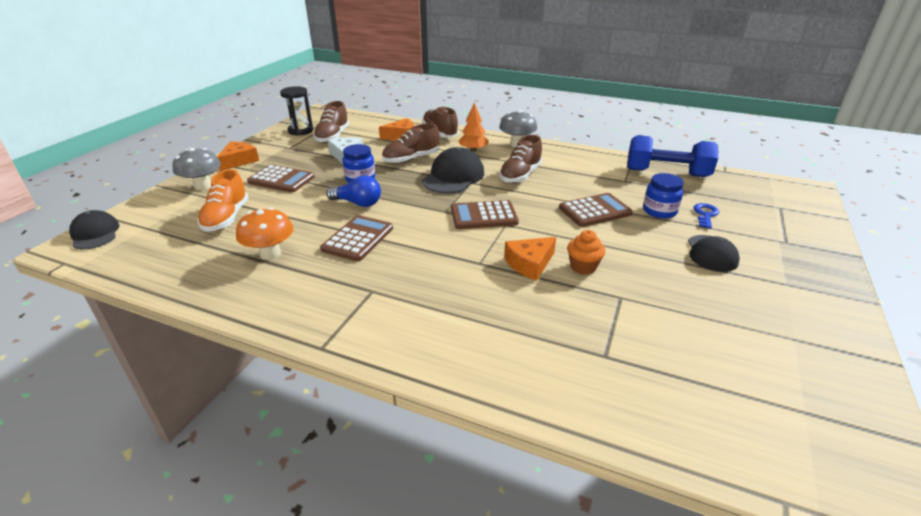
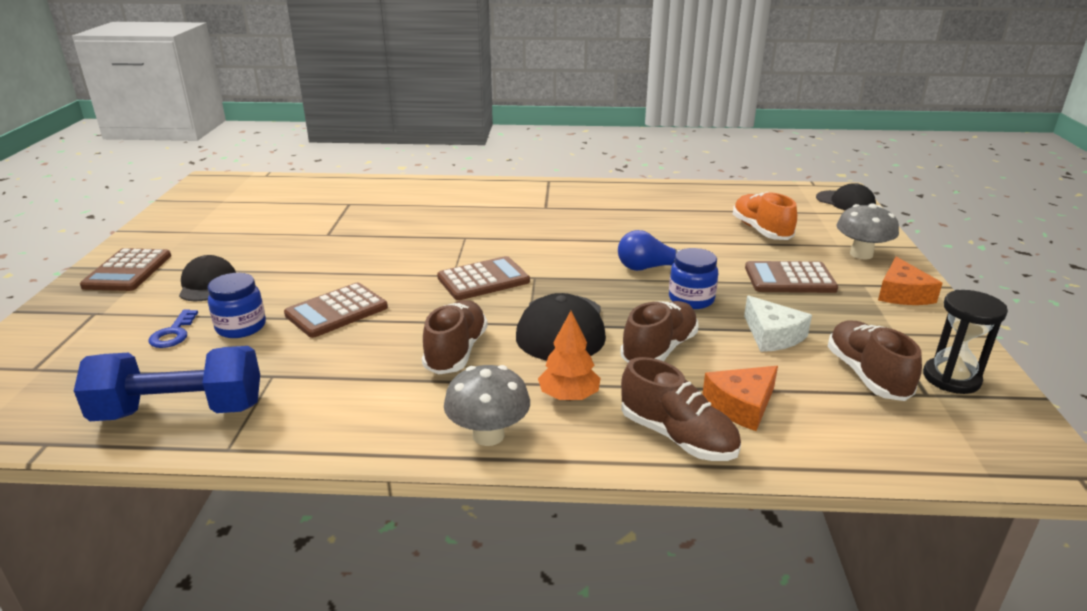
camera: 160 degrees right, 5 degrees down
orange mushroom [236,207,293,260] -> none
brown calculator [320,215,393,261] -> brown calculator moved to [80,248,171,291]
orange cheese [504,237,556,281] -> none
orange cupcake [567,230,605,275] -> none

